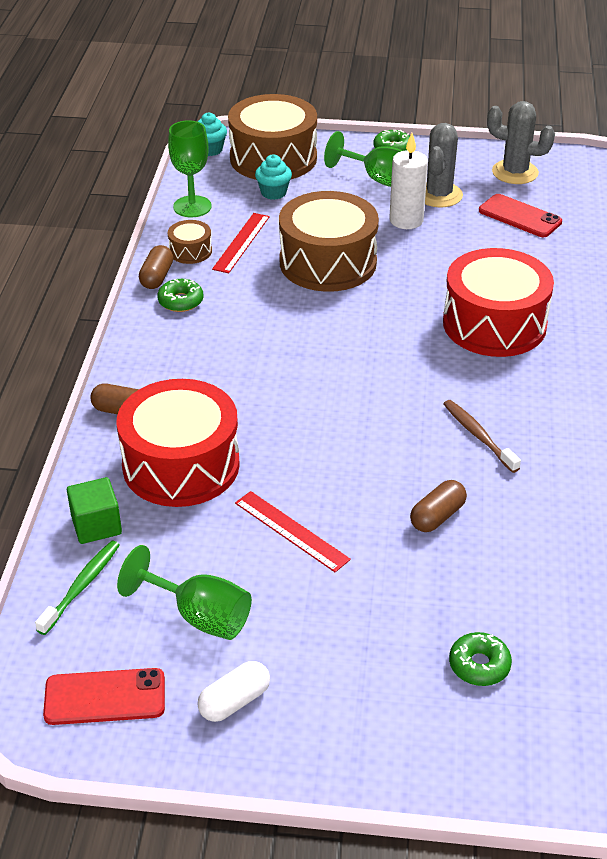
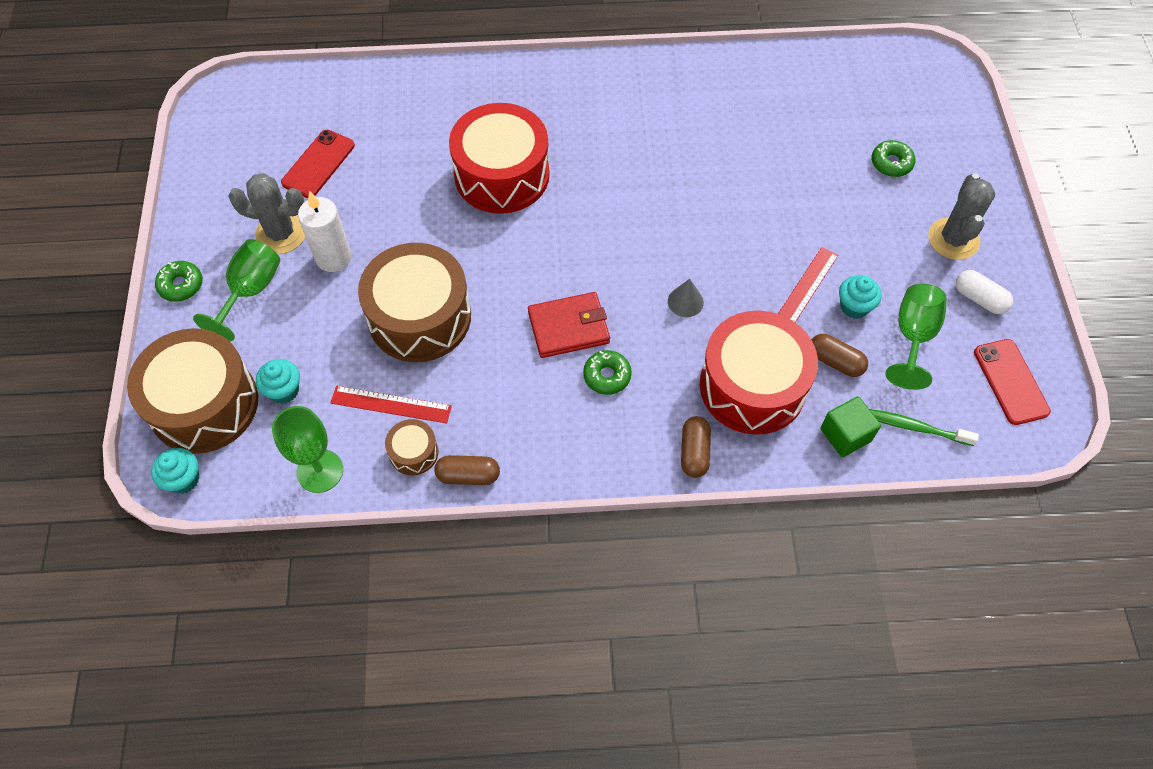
camera: 100 degrees left, 20 degrees up
green donut [157,279,204,312] -> green donut moved to [583,350,632,395]
brown capsule [410,480,467,532] -> brown capsule moved to [812,334,868,377]
brown toothbrush [443,400,521,473] -> none
grey cactus [487,101,555,184] -> grey cactus moved to [928,173,995,260]
none -> red wallet [528,292,610,358]
none -> grey cone [668,279,704,317]
none -> turquoise cupcake [839,275,882,319]

